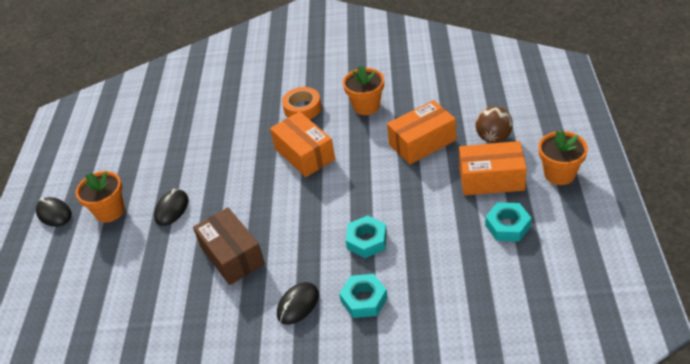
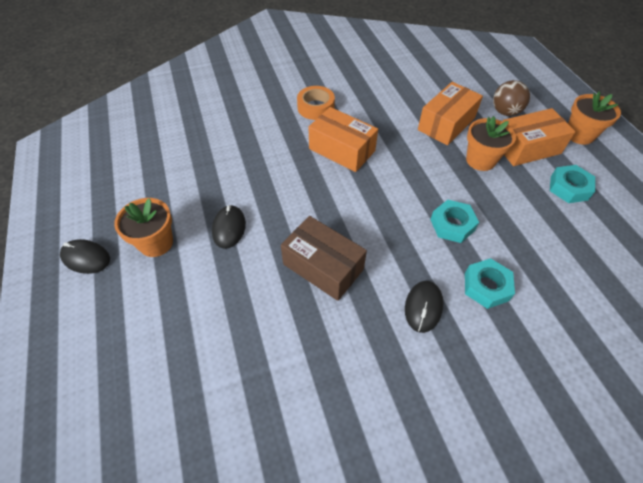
camera: 25 degrees left, 10 degrees up
orange flower pot [343,66,384,115] -> orange flower pot moved to [466,116,516,171]

